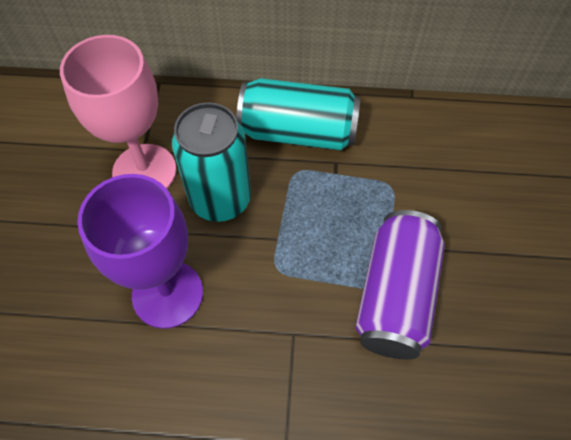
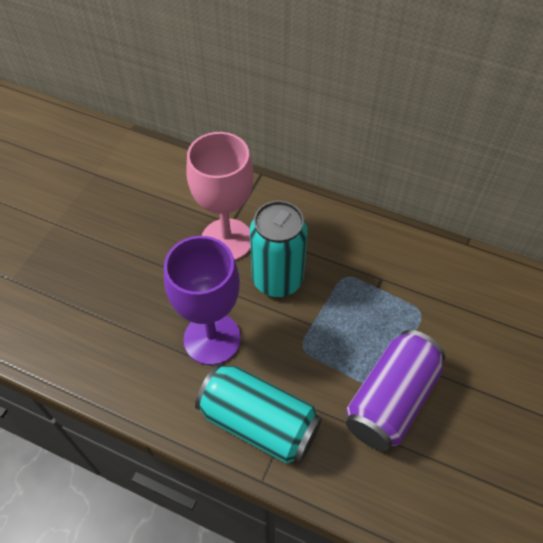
camera: 20 degrees right, 5 degrees down
turquoise can [237,78,361,151] -> turquoise can moved to [195,363,322,464]

